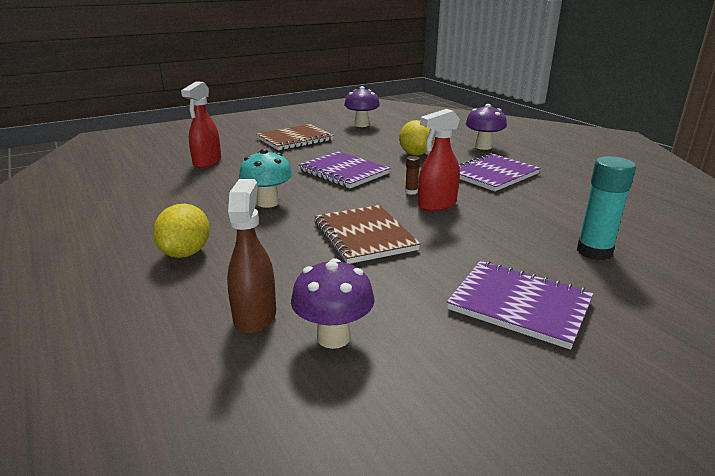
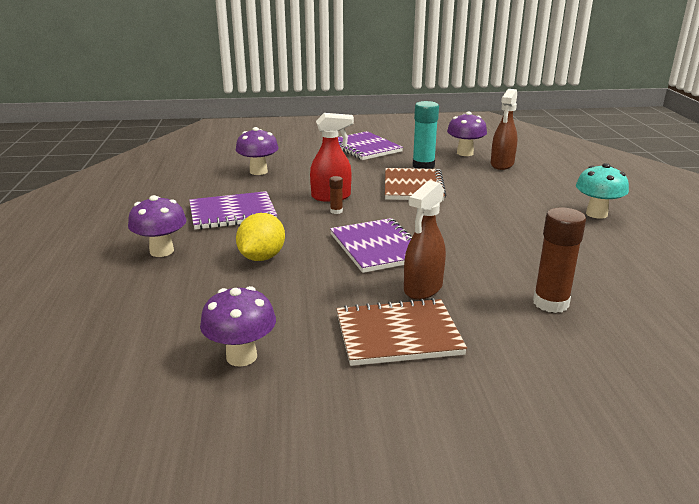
camera: 155 degrees left, 0 degrees up
yellow lemon [153,204,210,258] -> none
red spray bottle [181,81,221,168] -> brown glue stick [533,207,586,313]
turquoise mushroom [239,149,292,208] -> turquoise mushroom moved to [576,163,629,219]
turquoise glue stick [577,156,636,260] -> turquoise glue stick moved to [412,101,439,169]
none -> purple mushroom [236,127,279,175]
none -> brown spray bottle [404,181,446,300]

